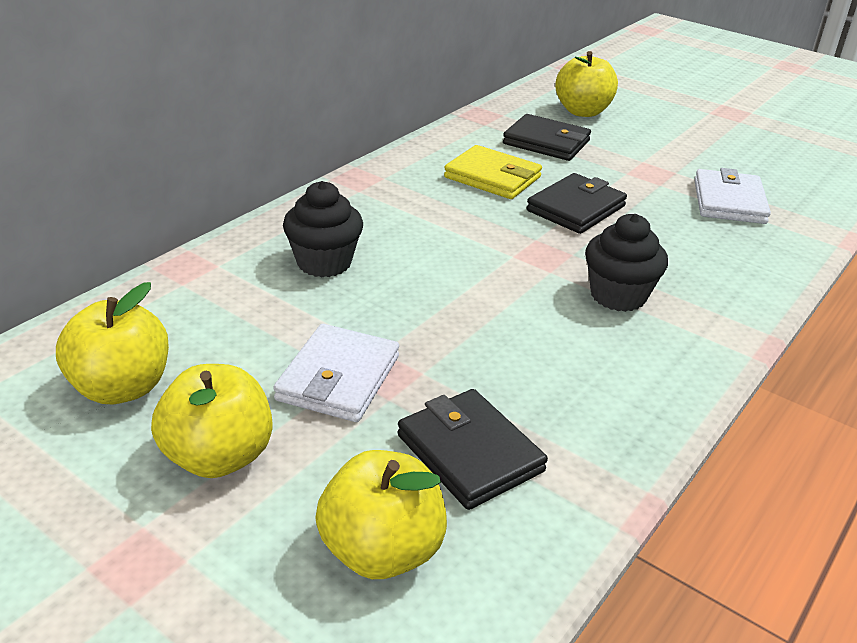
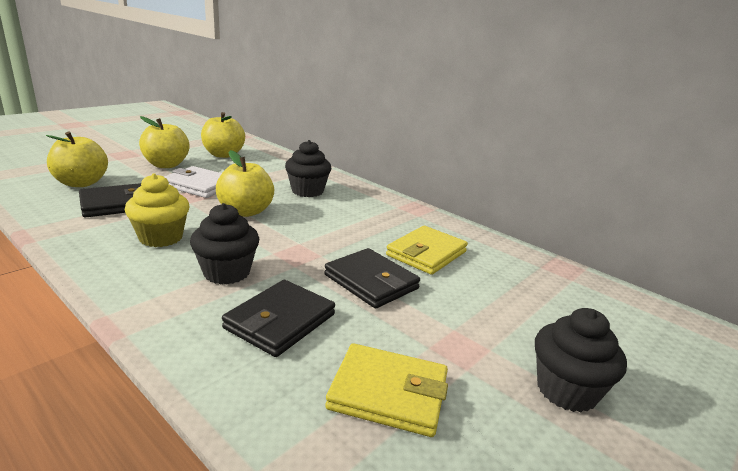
camera: 95 degrees right, 10 degrees down
black wallet [503,114,591,161] -> black wallet moved to [222,280,335,357]
yellow apple [555,51,618,117] -> yellow apple moved to [216,150,274,217]
white wallet [694,168,771,224] -> yellow wallet [325,343,448,437]
none -> yellow cupcake [125,173,189,247]
none -> black cupcake [535,308,627,412]

